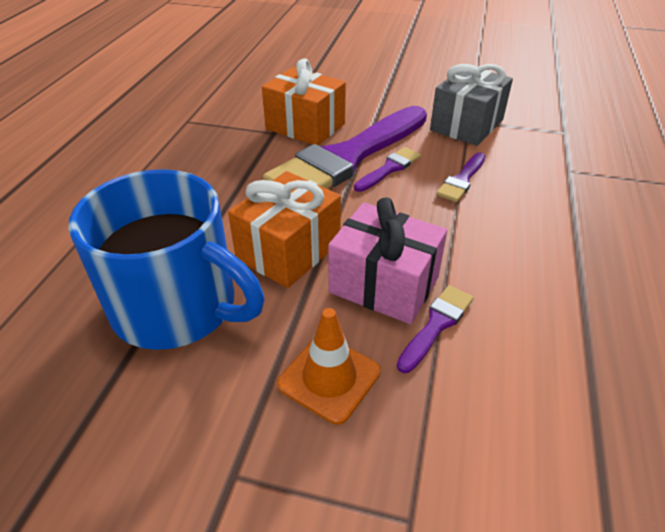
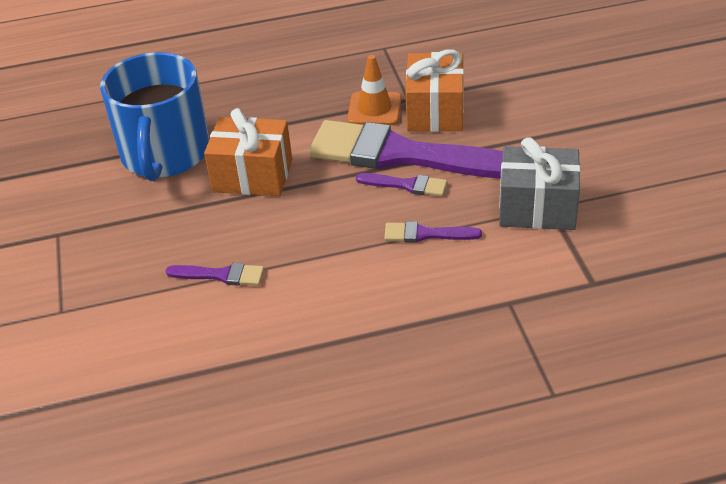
camera: 65 degrees right, 0 degrees up
orange traffic cone [277,308,381,425] -> orange traffic cone moved to [347,55,402,125]
pink gift [328,197,447,324] -> none

